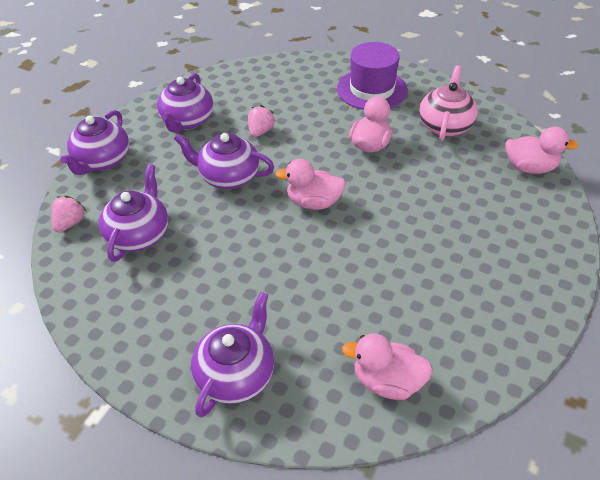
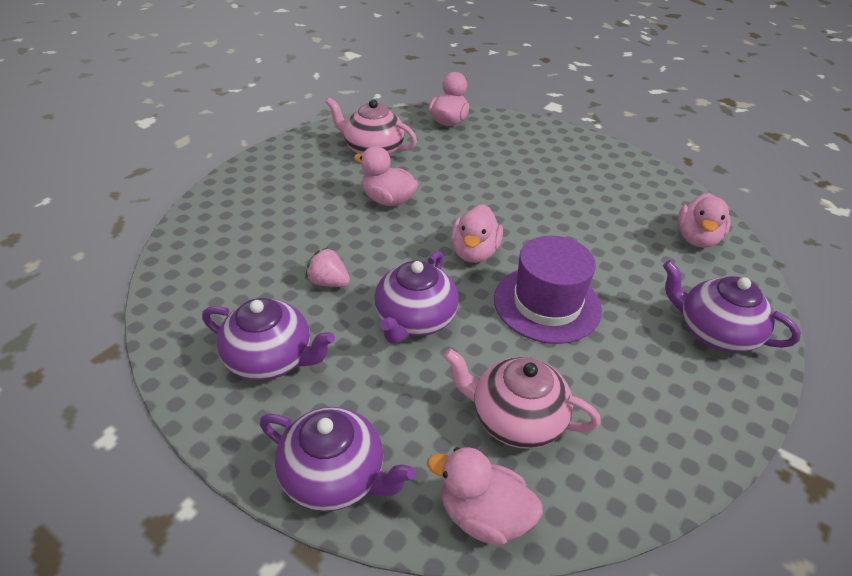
camera: 85 degrees left, 5 degrees down
pink strawberry [51,196,86,232] -> pink duck [427,447,543,546]
purple teapot [99,164,168,262] -> pink teapot [444,348,601,449]
purple hat [337,42,408,110] -> purple hat moved to [494,236,602,344]

